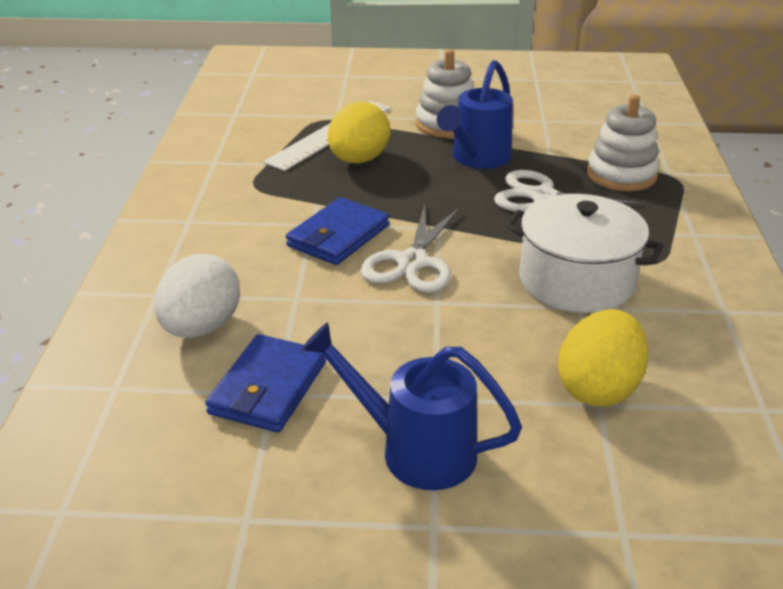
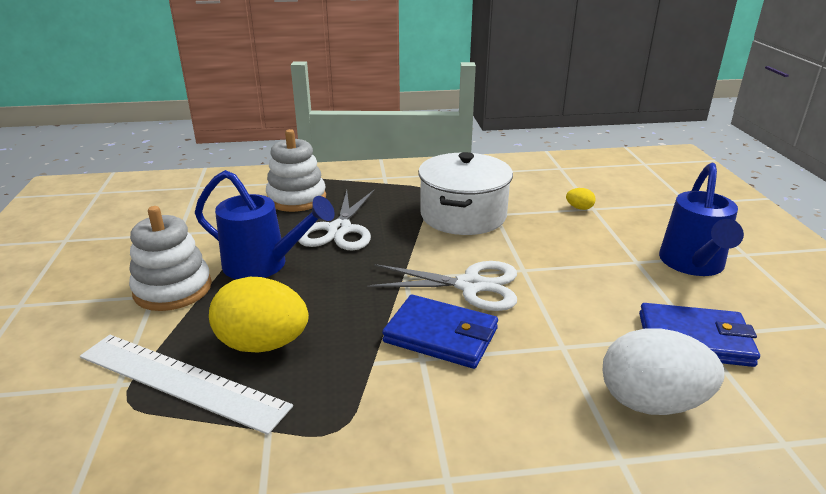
camera: 100 degrees left, 5 degrees down
yellow egg [558,309,649,407] -> yellow egg [566,188,596,210], size x0.41

